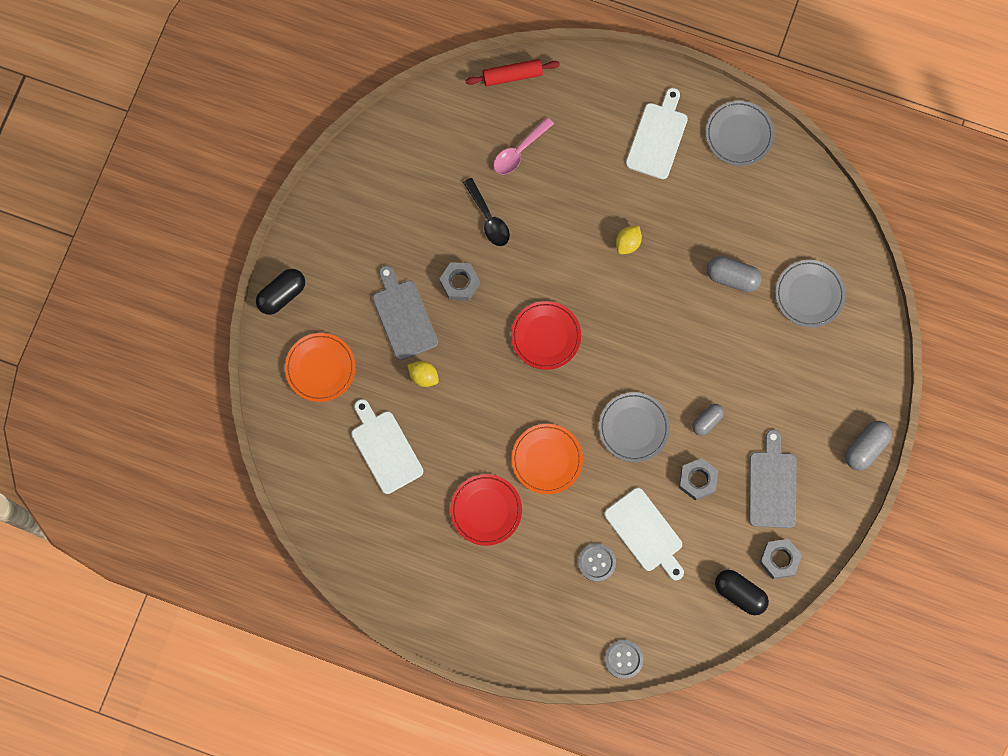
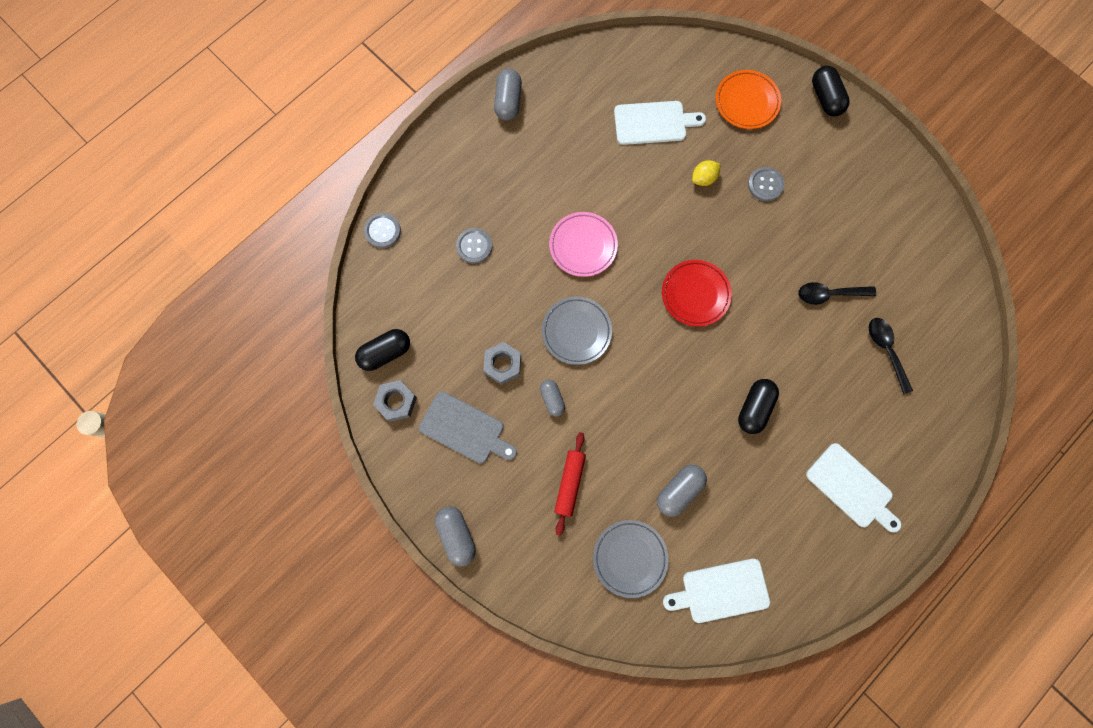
camera: 115 degrees right, 0 degrees up
grey cutting board [373,265,438,360] -> grey button [748,167,784,201]
grey nut [440,262,480,301] -> none
red plate [450,474,522,546] -> none
red rolling pin [465,59,560,86] -> red rolling pin moved to [554,432,586,536]
pink spoon [493,117,554,174] -> black spoon [869,318,913,394]
orange plate [512,424,583,494] -> pink plate [549,212,618,277]
white cutting board [604,488,684,580] -> white cutting board moved to [663,559,770,623]
yellow lemon [616,226,642,254] -> black capsule [738,379,779,434]
grey plate [706,101,774,166] -> none
none -> grey capsule [494,69,522,121]

